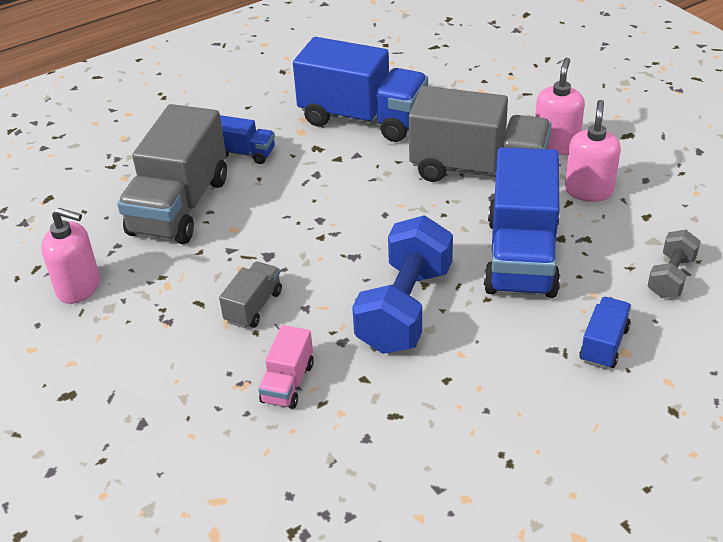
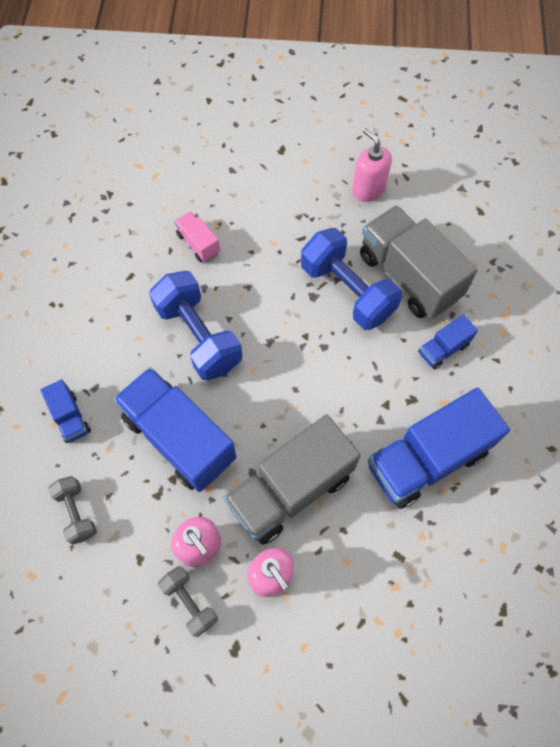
camera: 125 degrees right, 25 degrees up
pink soap dispenser [41,208,100,304] -> pink soap dispenser turned 90 degrees clockwise [352,128,392,202]
grey truck [219,262,282,328] -> none
none -> grey dumbbell [158,566,218,637]
none -> blue dumbbell [301,228,402,330]

